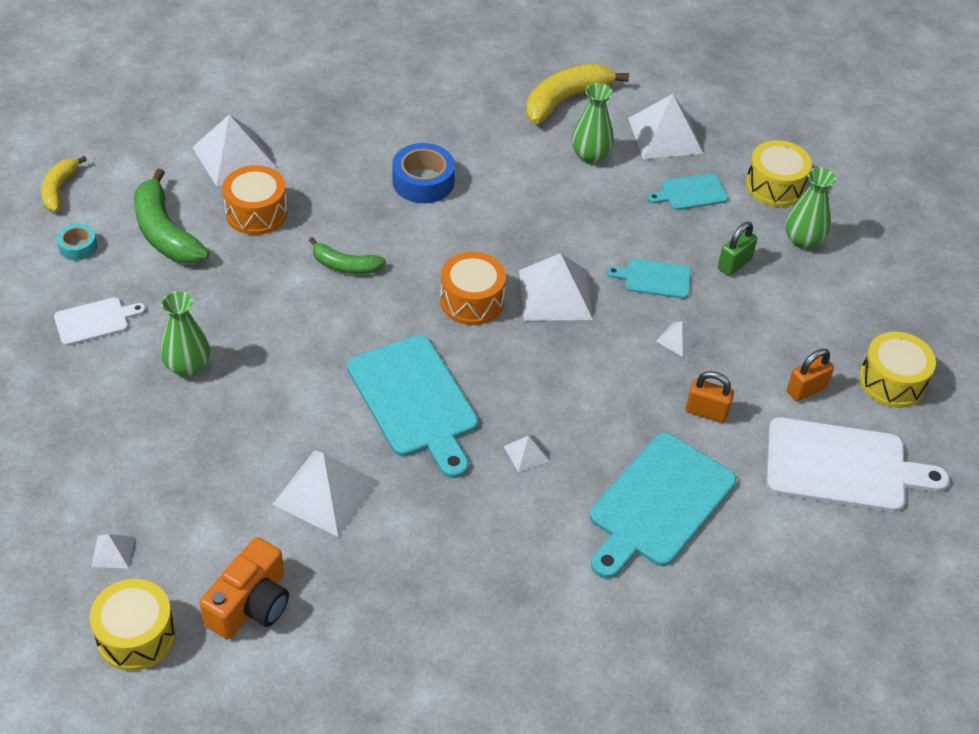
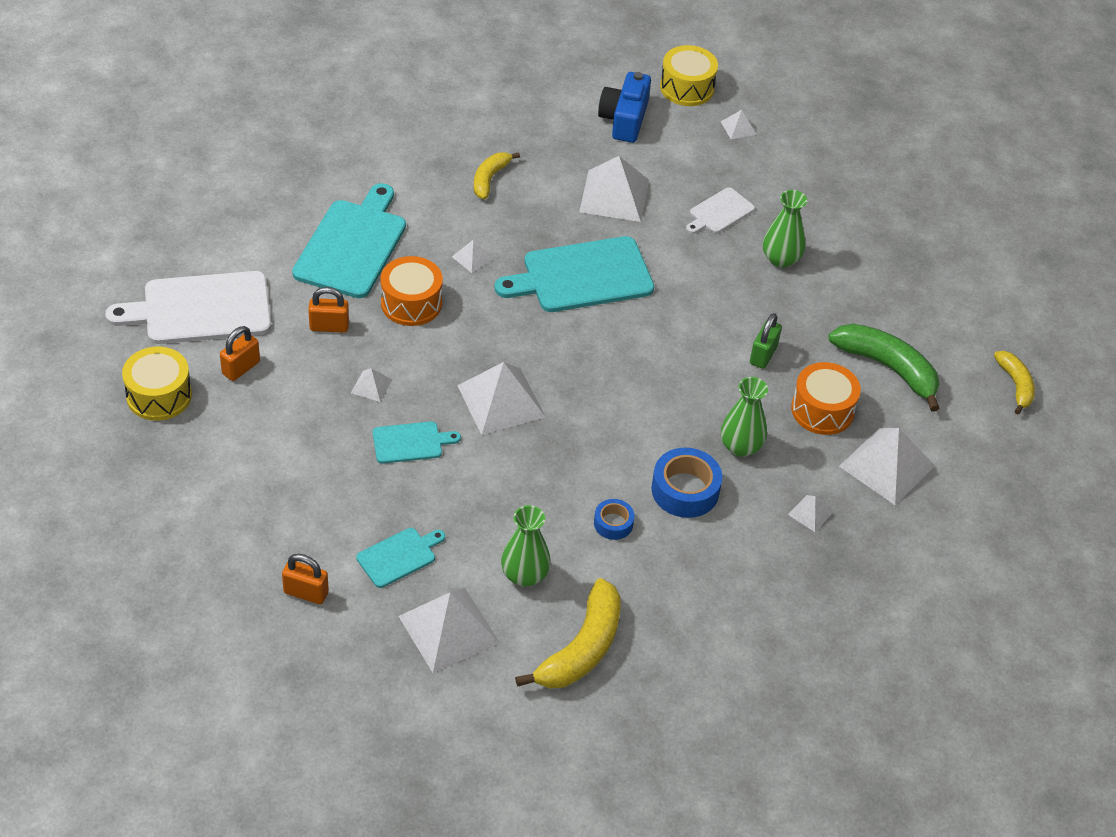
camera: 160 degrees right, 0 degrees up
white cutting board [54,297,146,346] -> white cutting board moved to [686,187,755,234]
turquoise tape [57,224,97,260] -> none
orange camera [199,537,289,639] -> blue camera [598,72,651,143]
green banana [309,237,386,274] -> none
turquoise cutting board [347,335,478,478] -> turquoise cutting board turned 60 degrees counterclockwise [495,236,654,312]
orange drum [440,252,506,325] -> orange drum moved to [381,256,443,326]
green padlock [718,222,757,276] -> green padlock moved to [750,313,782,369]
yellow drum [746,140,812,207] -> orange padlock [282,554,329,604]
green vase [785,167,836,249] -> green vase moved to [721,377,768,457]
none -> yellow banana [474,152,520,199]
none -> blue tape [594,499,635,540]
none -> white pyramid [788,495,833,532]

